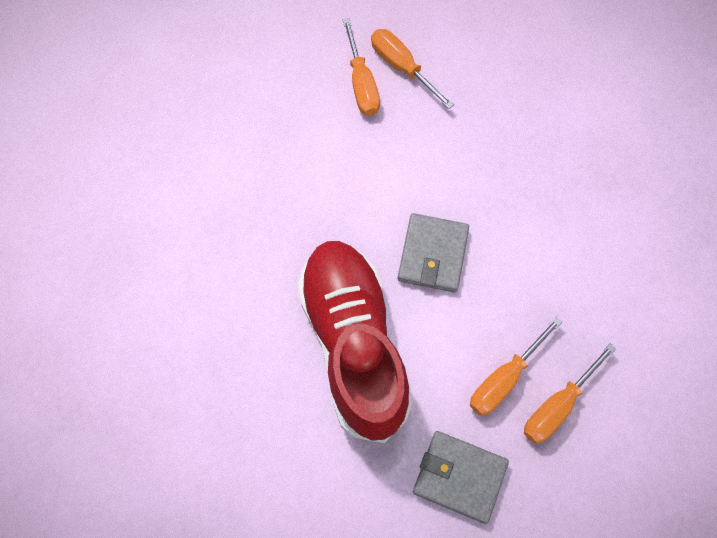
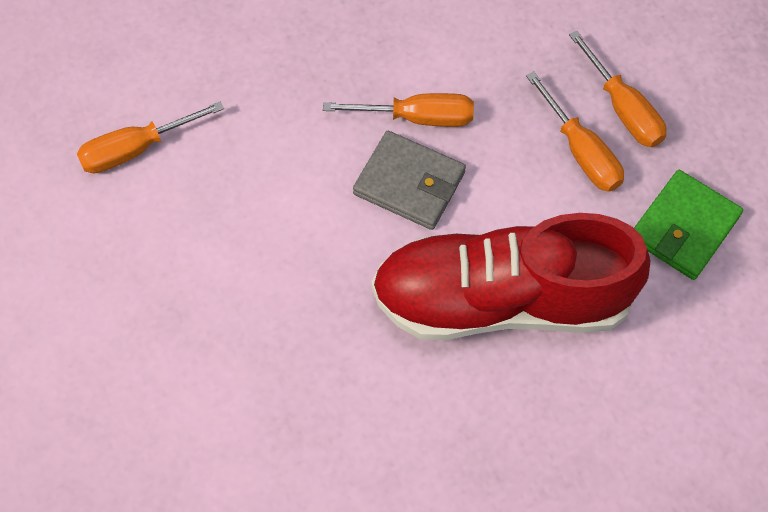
camera: 75 degrees left, 5 degrees down
orange screwdriver [343,18,380,116] -> orange screwdriver moved to [323,93,474,127]
grey wallet [413,431,509,524] -> green wallet [634,170,743,280]

